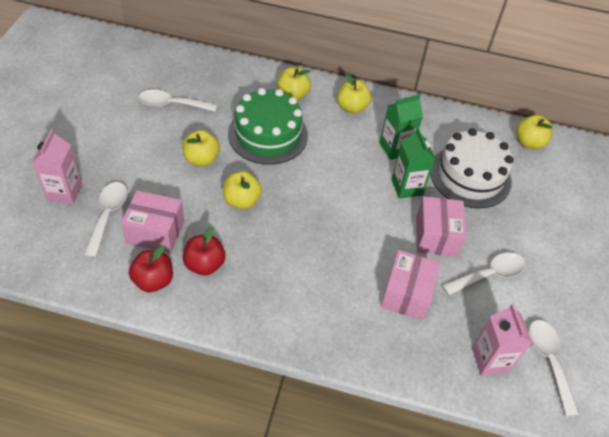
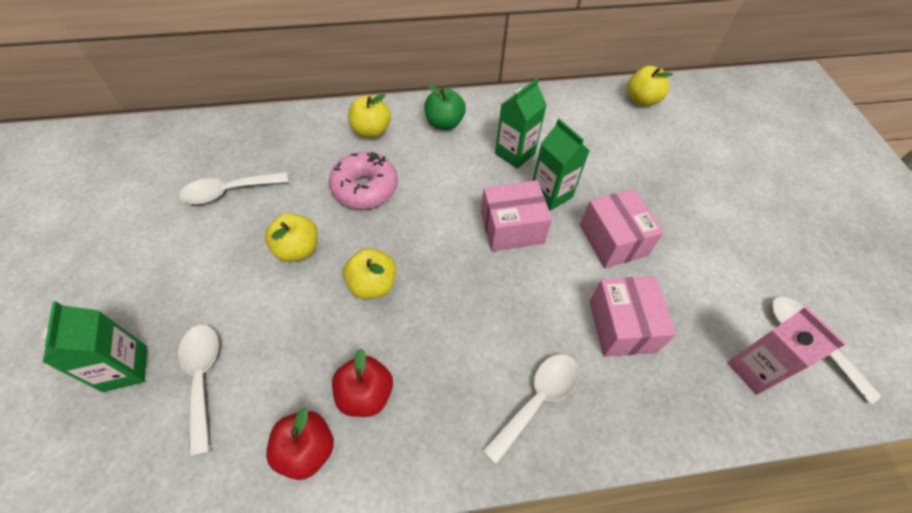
camera: 20 degrees left, 5 degrees up
pink carton [32,129,82,204] -> green carton [41,301,147,392]
pink box [121,190,184,253] -> pink box moved to [481,180,552,251]
green cake [228,88,308,165] -> pink donut [329,152,398,209]
yellow apple [337,73,371,114] -> green apple [424,84,466,130]
white cake [430,128,514,208] -> none
white spoon [442,253,525,295] -> white spoon moved to [482,354,579,464]

